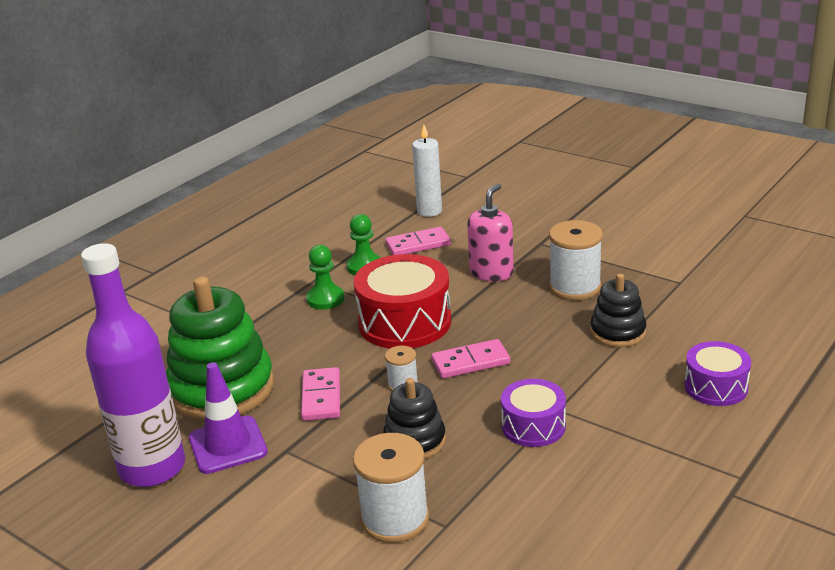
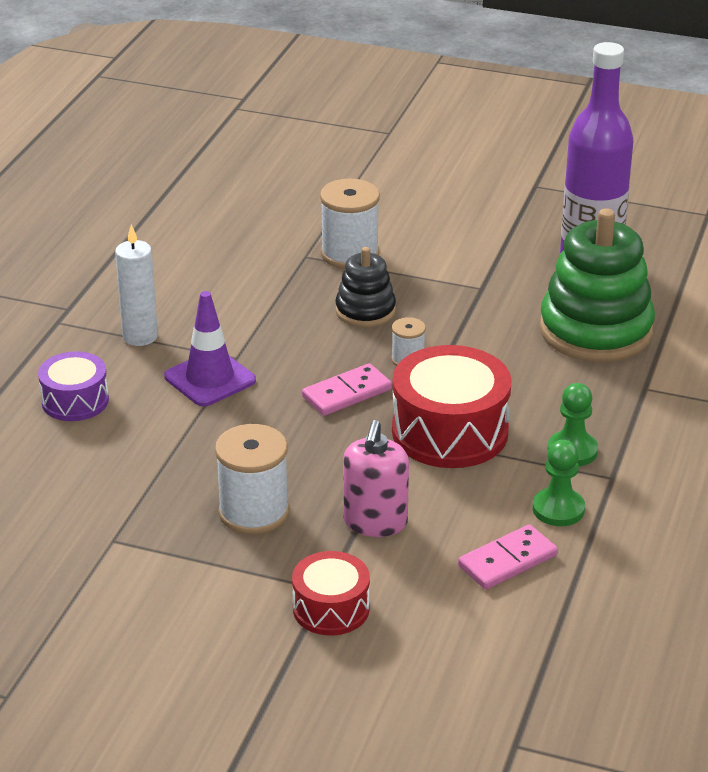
camera: 160 degrees right, 5 degrees up
purple traffic cone [189,362,268,474] -> purple traffic cone moved to [164,291,256,407]
pink domino [301,367,340,421] -> none
white candle [412,125,442,217] -> white candle moved to [115,225,158,346]
purple drum [501,379,566,447] -> none
black stacking toy [590,273,646,347] -> none
none -> red drum [292,551,370,635]

